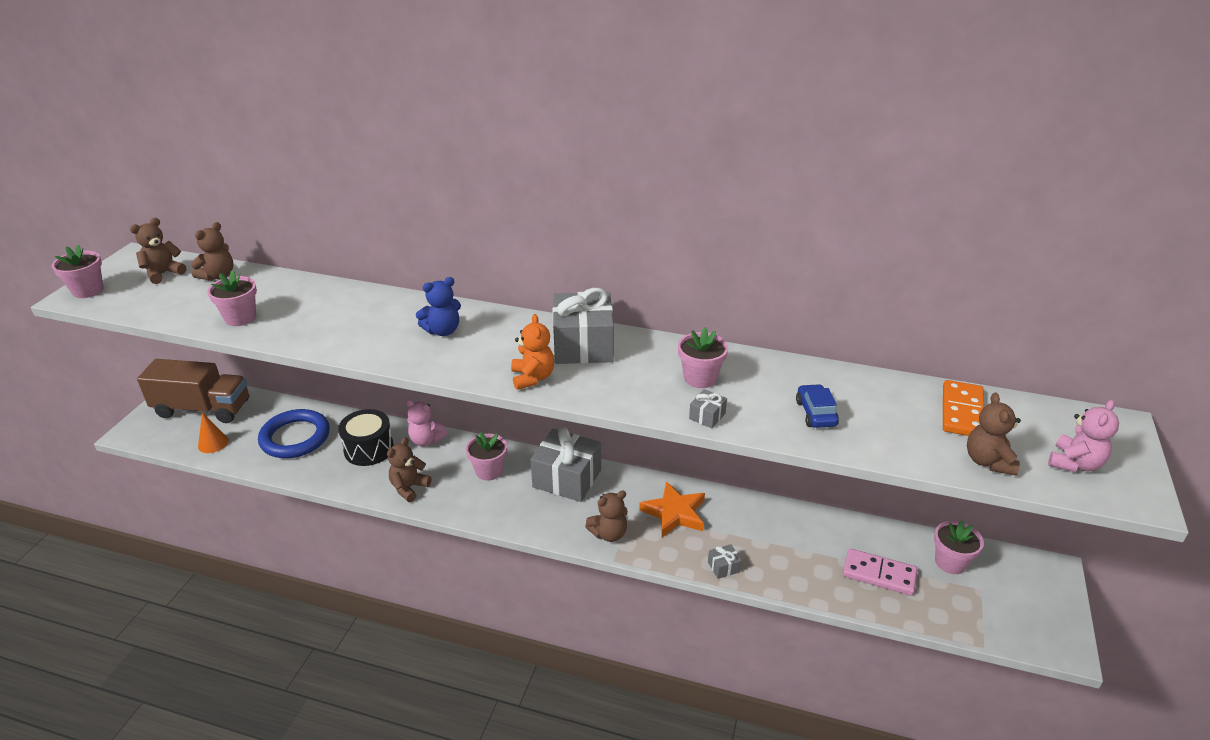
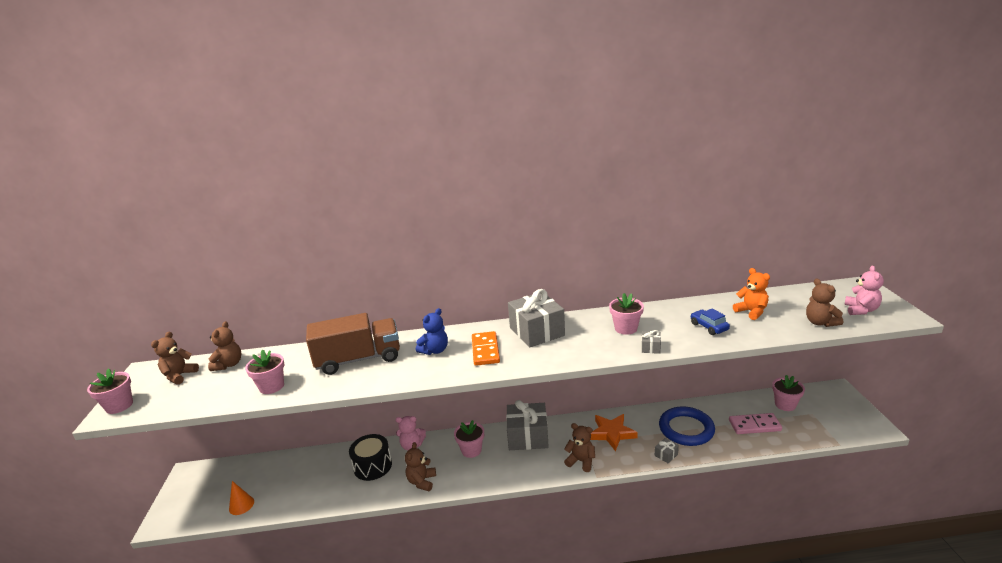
camera: 20 degrees left, 10 degrees down
brown truck [137,359,249,423] -> brown truck moved to [306,313,400,375]
blue ring [258,409,330,458] -> blue ring moved to [659,406,715,446]
orange teddy bear [511,314,554,390] -> orange teddy bear moved to [733,268,770,320]
brown teddy bear [585,491,628,542] -> brown teddy bear turned 105 degrees counterclockwise [564,423,595,472]
orange domino [943,380,984,436] -> orange domino moved to [472,331,500,366]

